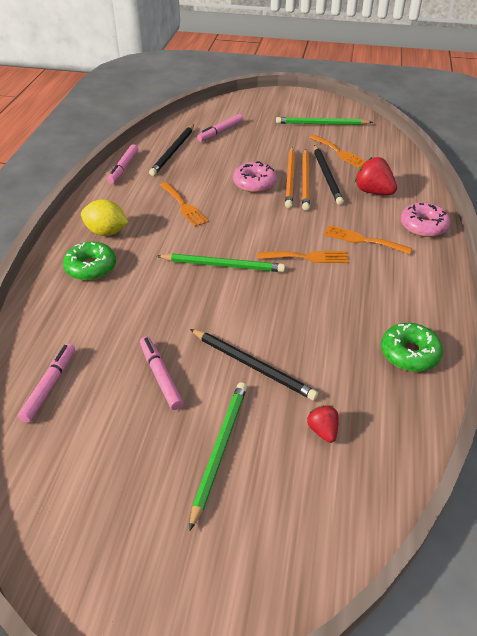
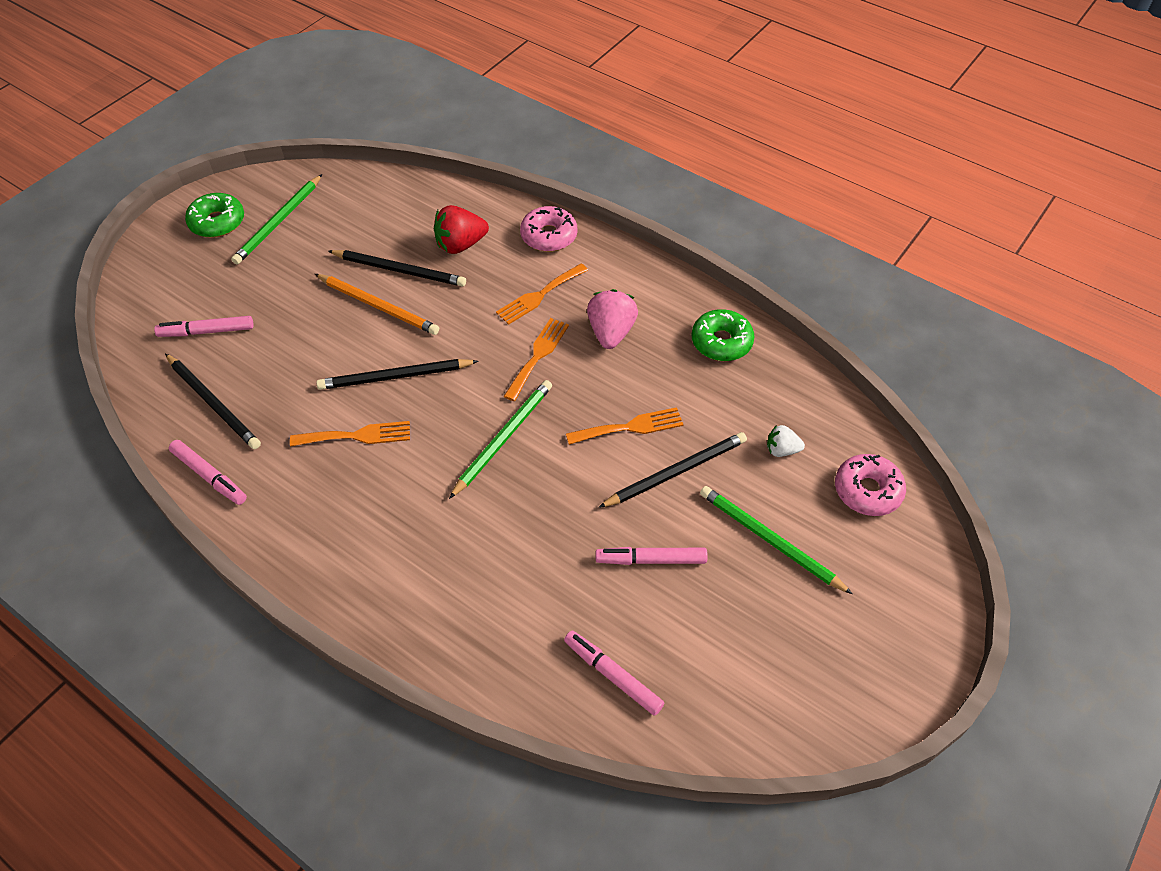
camera: 65 degrees left, 10 degrees up
green donut [63,241,116,281] -> green donut moved to [185,193,244,238]
yellow lemon [81,199,129,236] -> none
pink marker [197,114,243,142] -> pink marker turned 105 degrees clockwise [154,316,254,337]
pink donut [233,161,277,193] -> pink donut moved to [835,454,906,516]
orange pencil [302,149,310,210] -> none
red strawberry [307,405,339,443] -> white strawberry [767,425,805,457]
orange fork [310,135,365,169] -> orange fork moved to [566,407,684,445]
none -> black pencil [316,359,479,390]
none -> pink strawberry [587,289,638,349]

